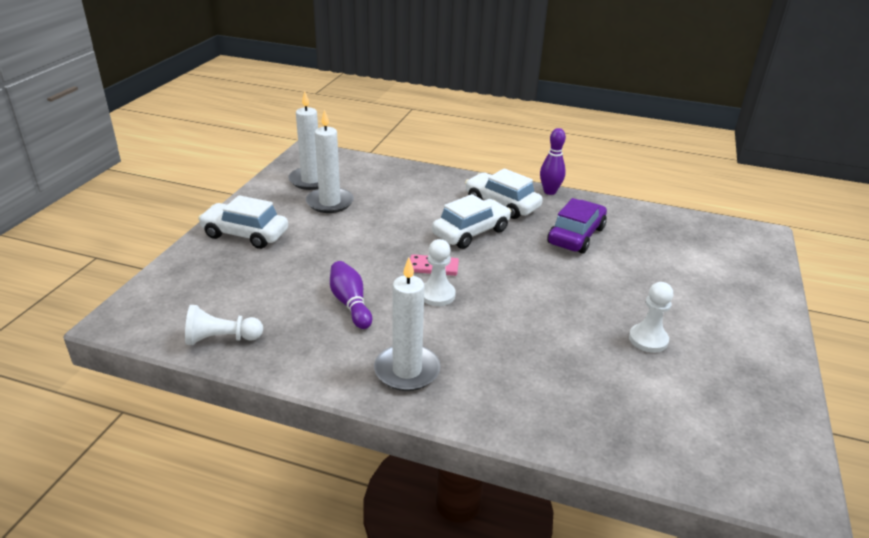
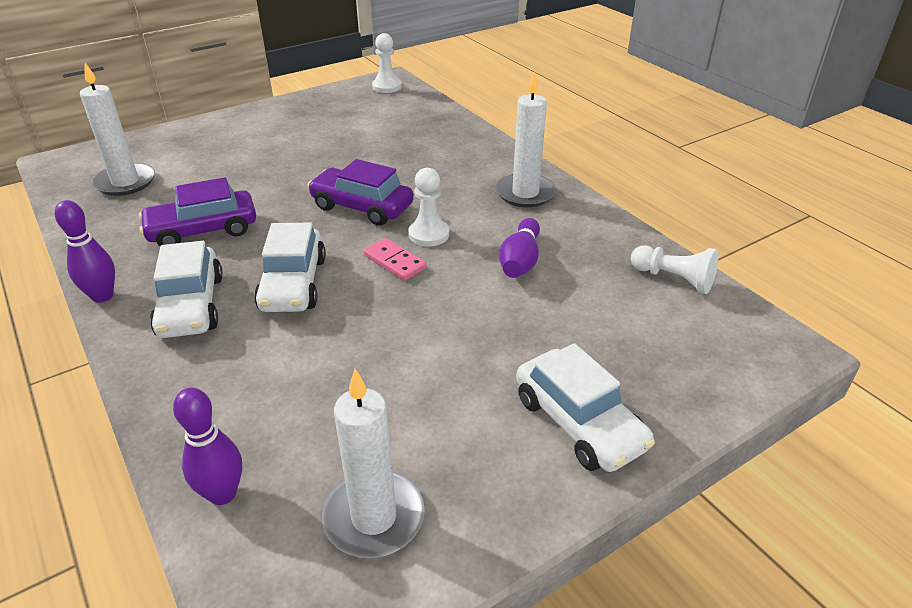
camera: 140 degrees left, 5 degrees up
white candle [306,109,354,213] -> white candle moved to [80,63,155,196]
white car [432,194,511,249] -> white car turned 90 degrees counterclockwise [254,222,326,312]
white pawn [629,282,673,353] -> white pawn moved to [372,33,402,93]
none -> purple bowling pin [173,388,242,505]
none -> purple car [307,159,414,226]

